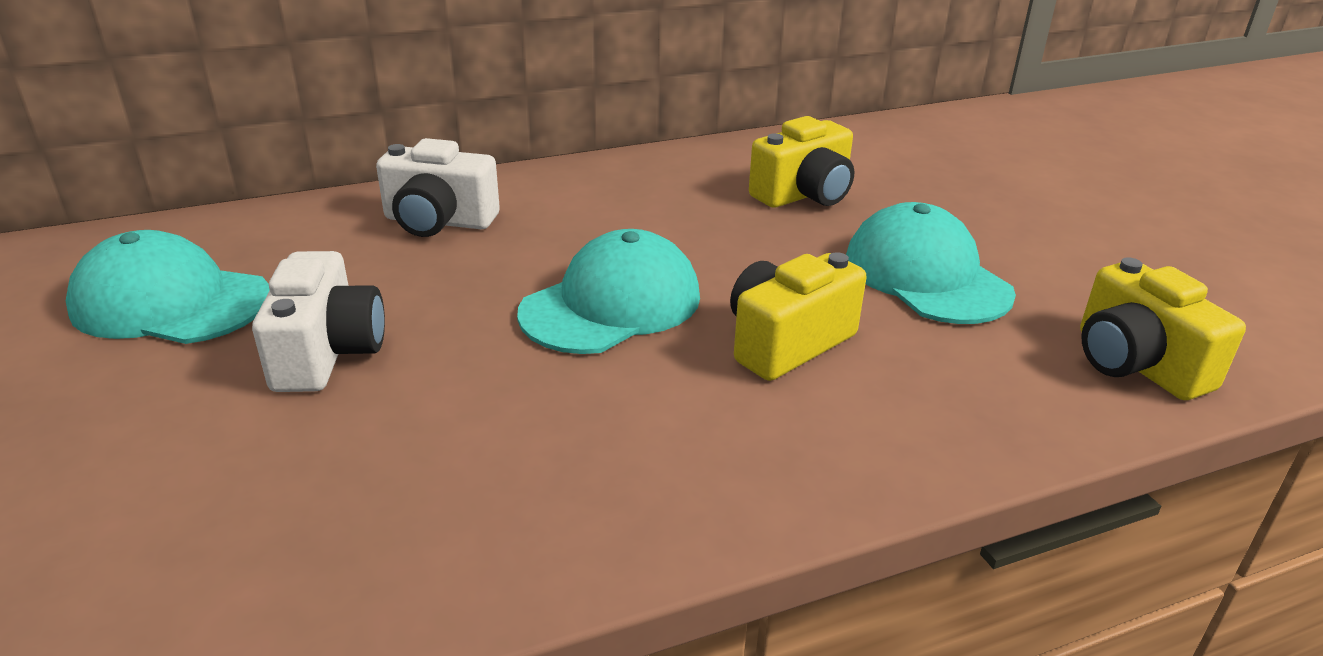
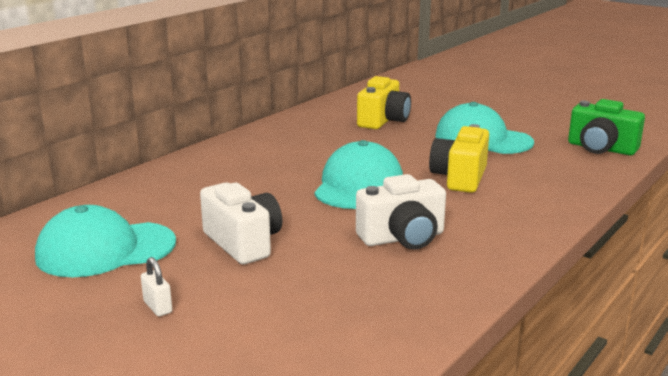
camera: 30 degrees left, 10 degrees down
white camera [376,138,500,237] -> white camera moved to [356,174,446,250]
yellow camera [1080,257,1246,400] -> green camera [568,99,645,155]
none -> white padlock [141,257,172,317]

